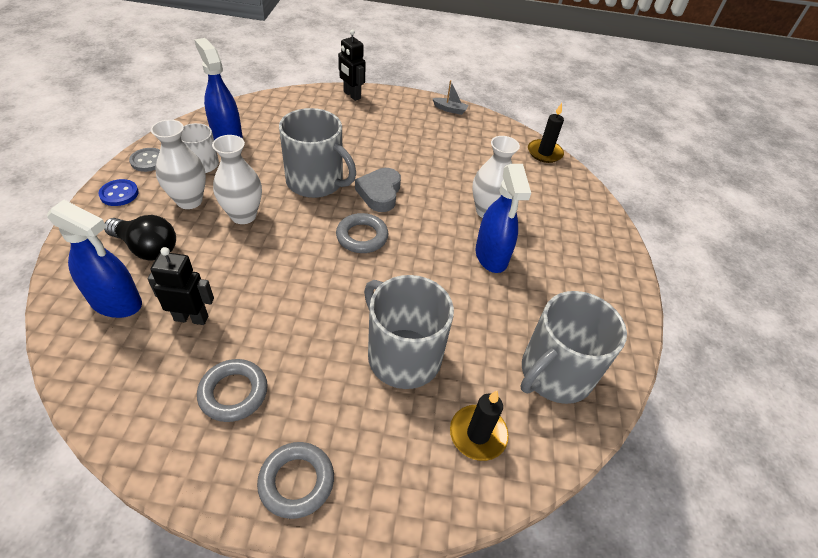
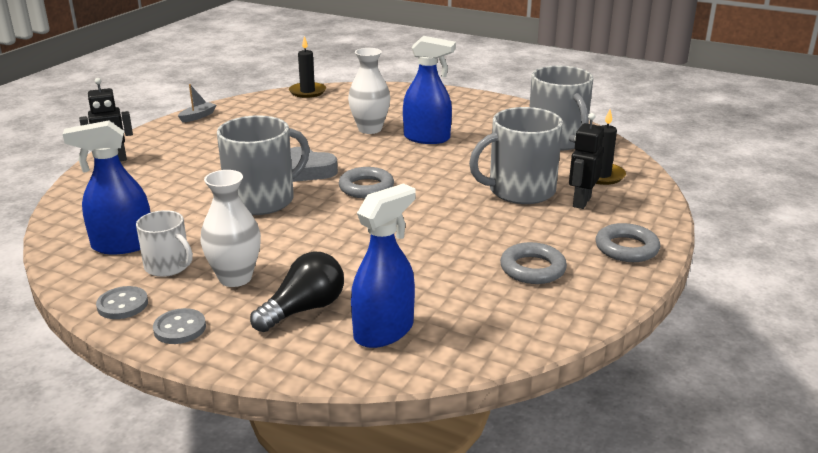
camera: 65 degrees left, 20 degrees down
blue button [98,179,139,206] -> grey button [153,308,206,344]
black robot [148,247,214,325] -> black robot moved to [569,113,604,209]
white vase [212,135,262,224] -> none

